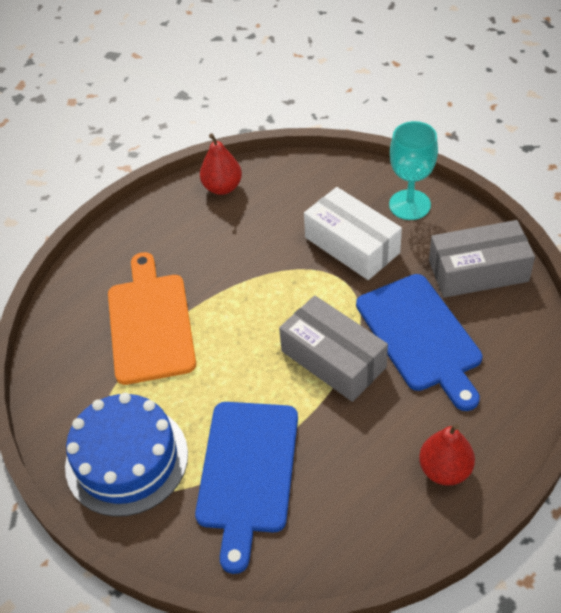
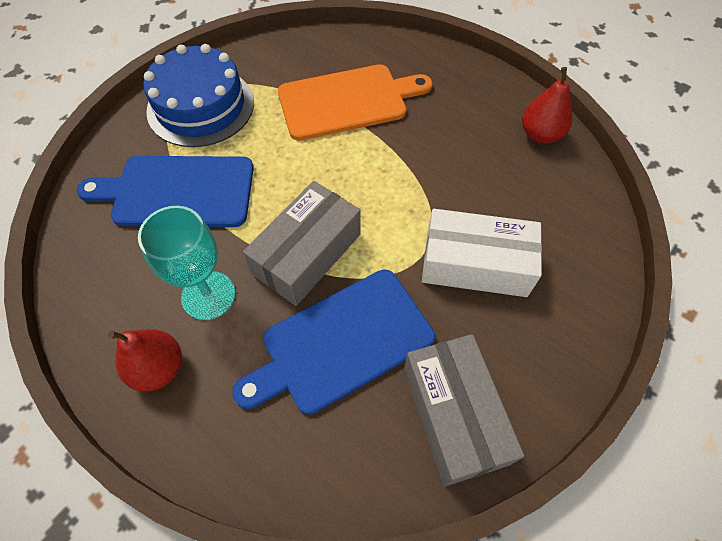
camera: 80 degrees right, 10 degrees up
white box [304,187,402,280] -> white box turned 60 degrees clockwise [422,209,542,297]
turquoise goblet [389,121,438,220] -> turquoise goblet moved to [138,206,235,320]

